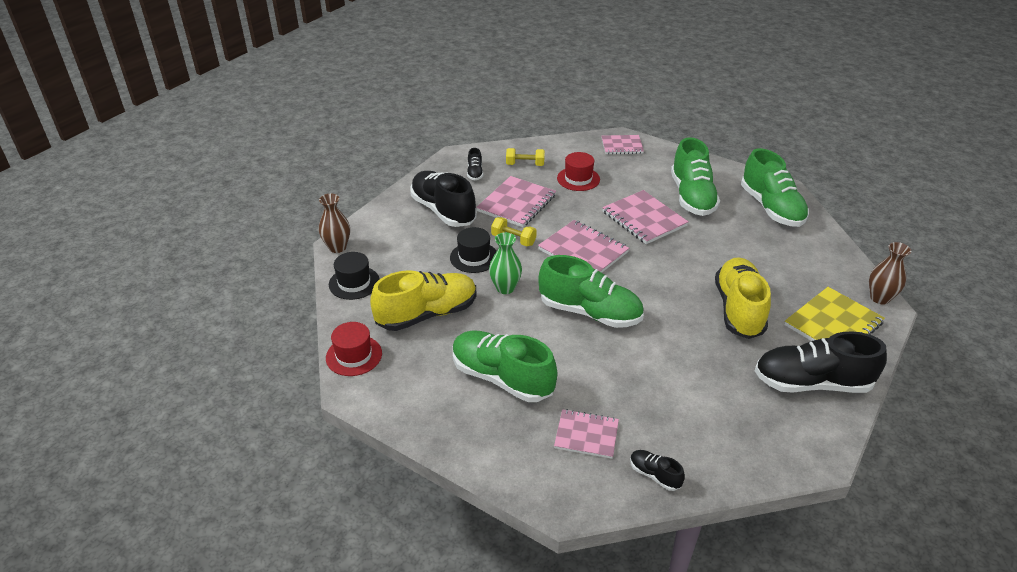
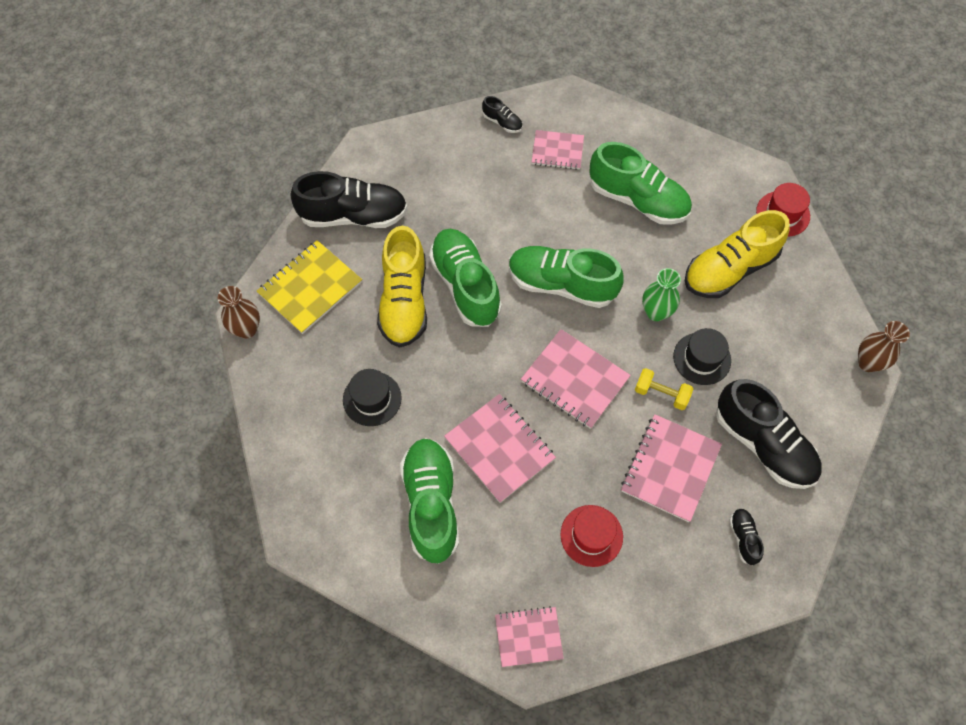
camera: 175 degrees right, 25 degrees up
black hat [329,252,380,300] -> black hat moved to [343,369,402,426]
yellow dumbbell [506,148,545,166] -> none
green shoe [741,148,809,227] -> green shoe moved to [429,229,502,327]

